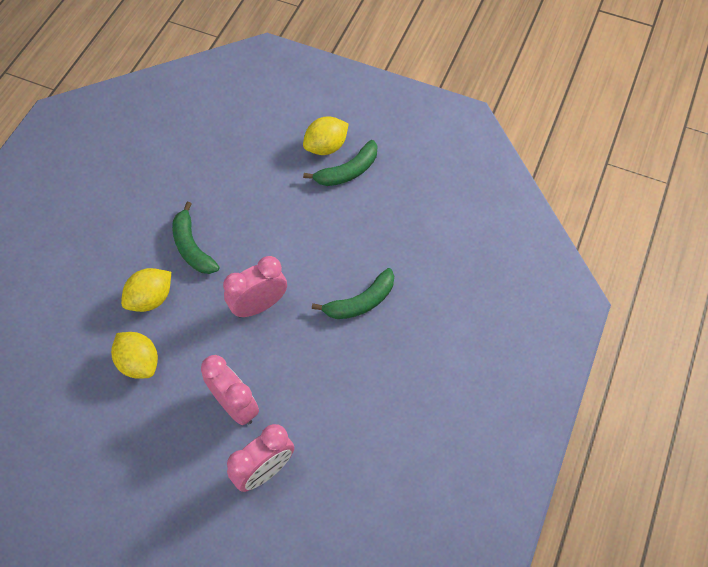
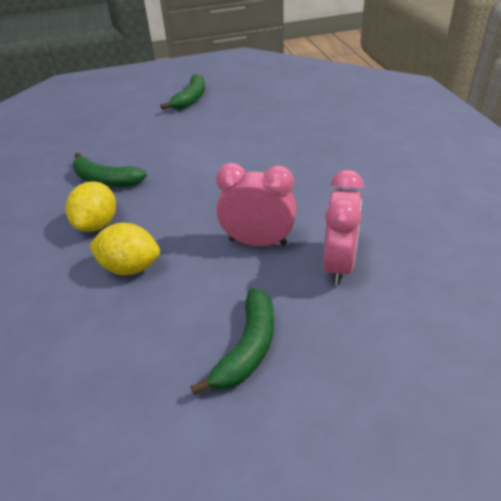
camera: 35 degrees left, 20 degrees down
pink clock [223,256,287,318] -> none
yellow lemon [303,116,349,155] -> none
green banana [312,268,394,319] -> green banana moved to [190,288,274,395]

